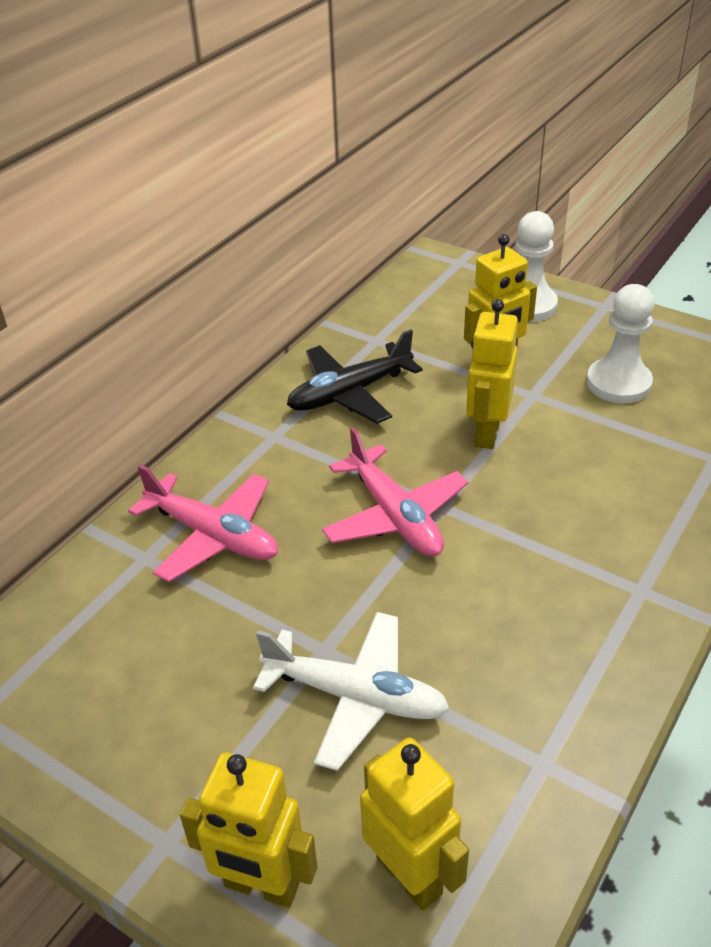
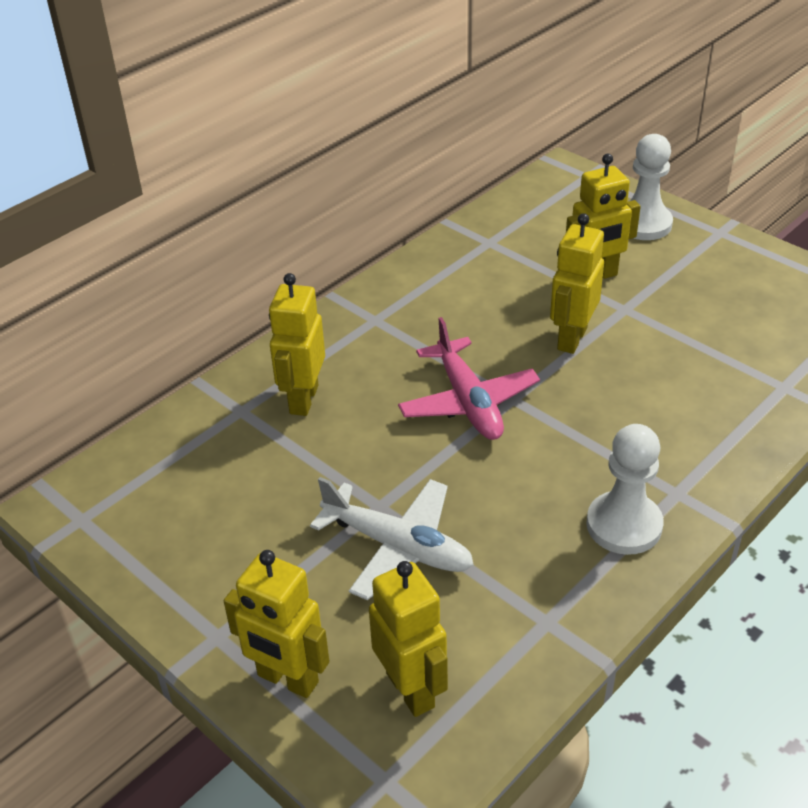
camera: 10 degrees right, 0 degrees up
pink plane [128,464,278,582] -> yellow robot [269,273,325,416]
black plane [287,329,422,423] -> none
white pawn [587,284,655,403] -> white pawn moved to [586,424,663,555]

